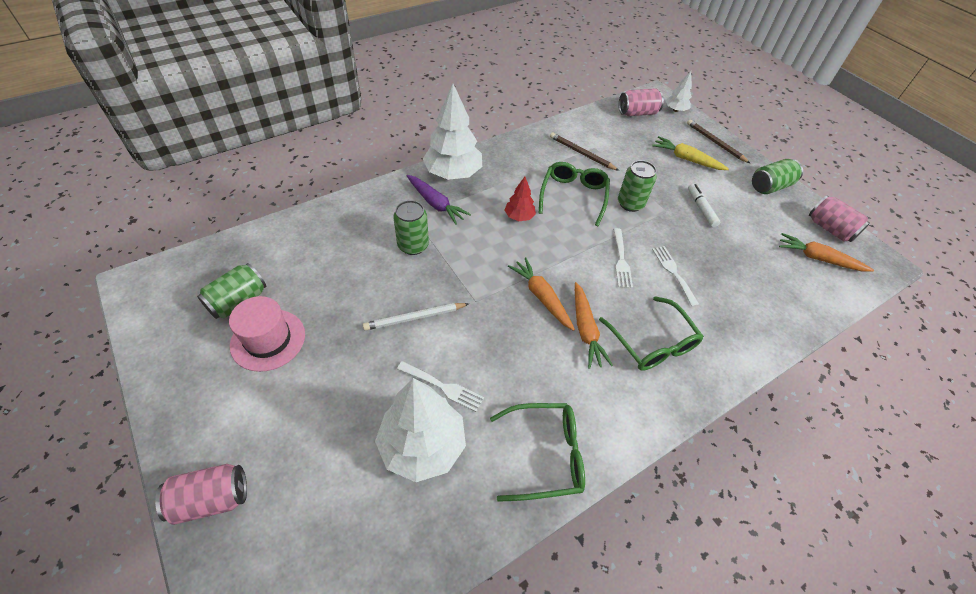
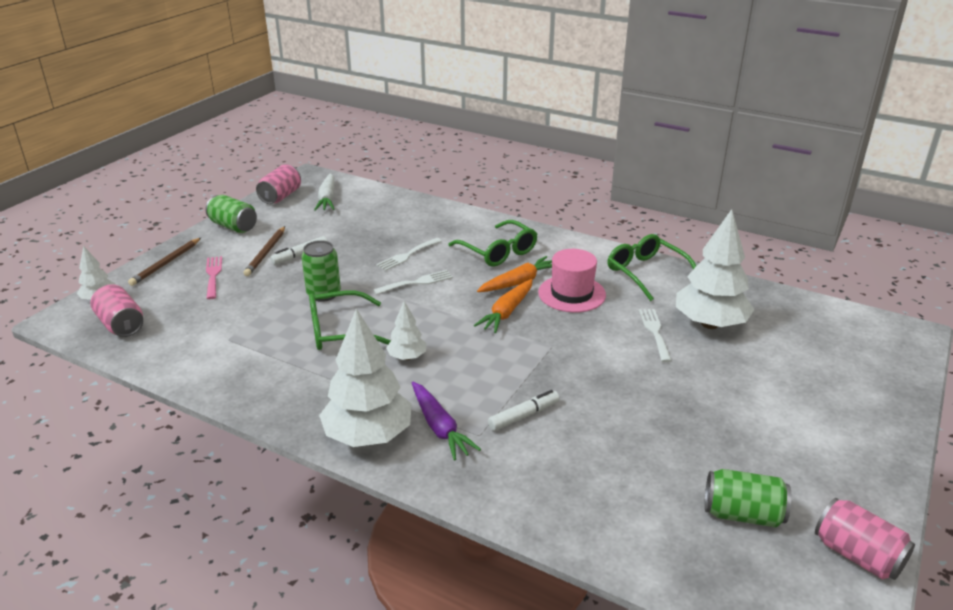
camera: 115 degrees left, 20 degrees down
pink can [155,464,247,525] -> pink can moved to [815,498,915,580]
pink hat [229,296,305,372] -> pink hat moved to [538,249,606,313]
white pencil [363,303,469,331] -> none
green can [393,200,429,255] -> white marker [488,390,559,431]
purple carrot [406,175,471,225] -> purple carrot turned 135 degrees clockwise [412,382,481,461]
red tree [505,177,536,221] -> white tree [386,301,426,360]
brown pencil [550,133,619,171] -> brown pencil moved to [243,226,285,276]
green glasses [599,296,704,371] -> green glasses turned 105 degrees clockwise [448,220,537,267]
yellow carrot [652,136,729,170] -> pink fork [206,256,222,299]
orange carrot [779,233,874,271] -> white carrot [314,173,334,211]

